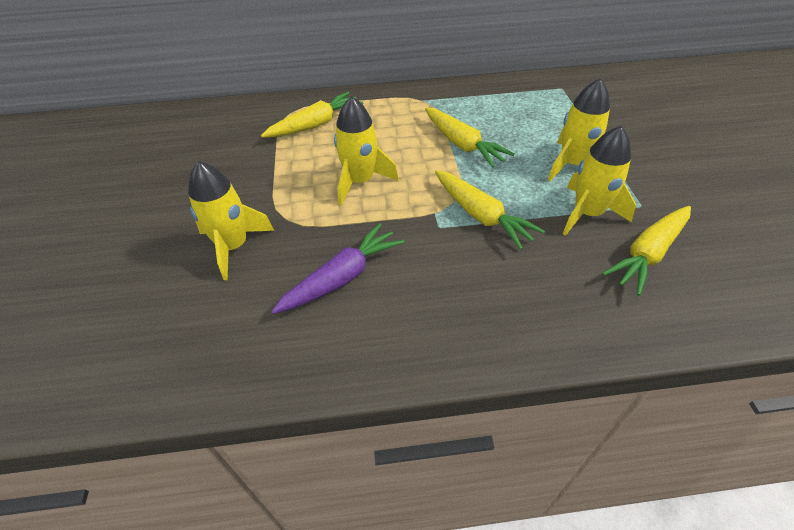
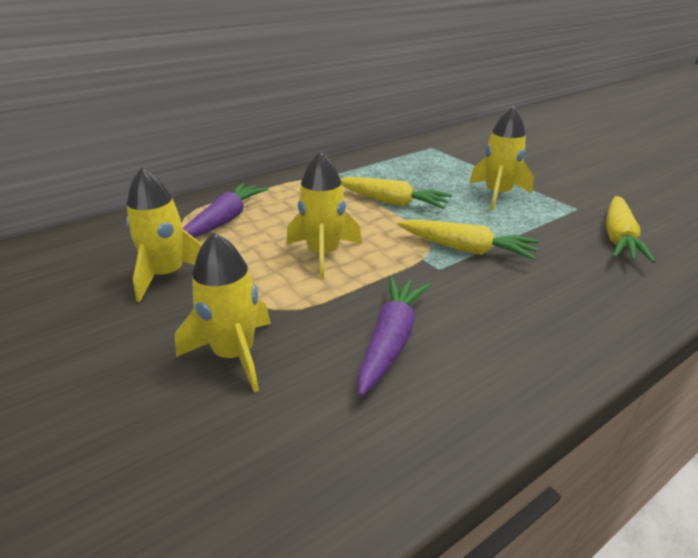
camera: 30 degrees left, 15 degrees down
yellow carrot [261,92,363,138] -> purple carrot [183,183,268,238]
yellow rocket [563,126,636,236] -> yellow rocket moved to [126,167,203,302]

